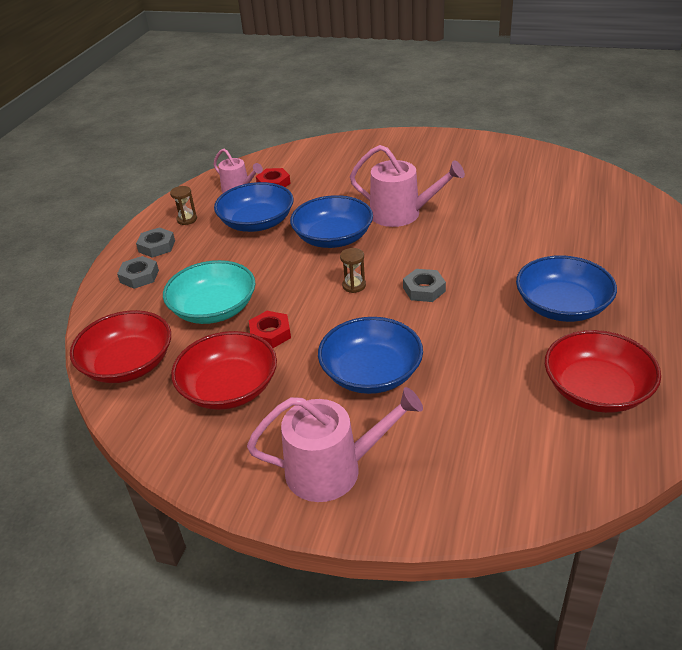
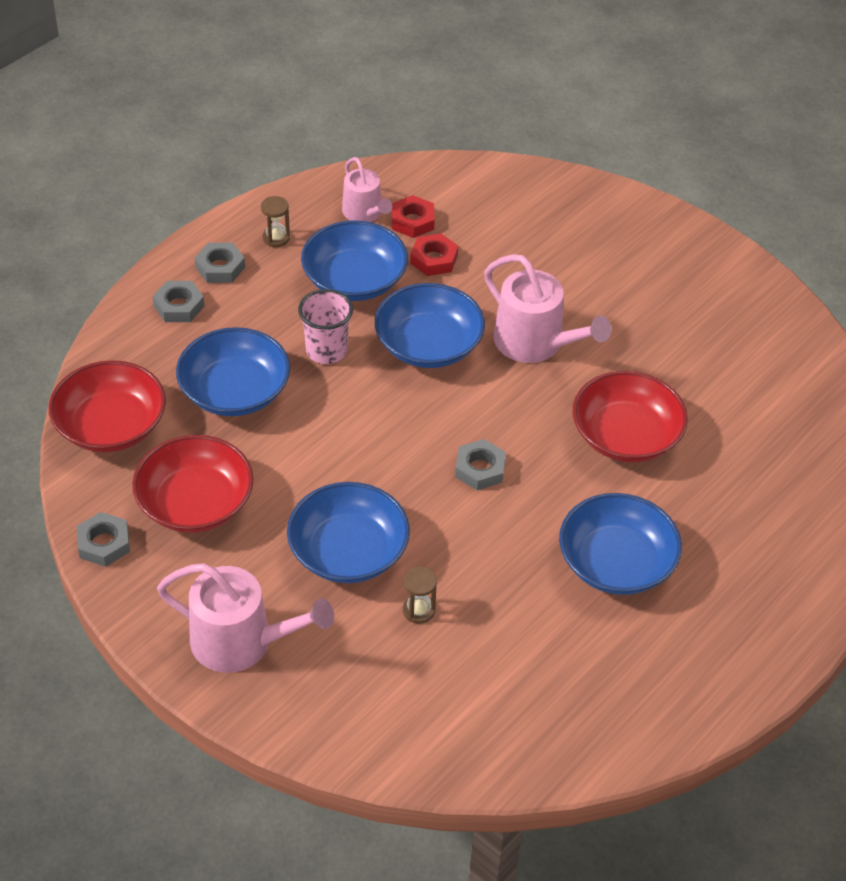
camera: 20 degrees right, 10 degrees up
turquoise bowl [163,260,256,324] -> blue bowl [176,327,290,416]
red nut [249,311,291,348] -> red nut moved to [410,233,458,276]
brown hourglass [340,248,366,293] -> brown hourglass moved to [403,567,437,624]
red bowl [545,330,661,413] -> red bowl moved to [573,371,688,462]
none -> grey nut [77,512,130,567]
none -> pink cup [298,289,353,364]

